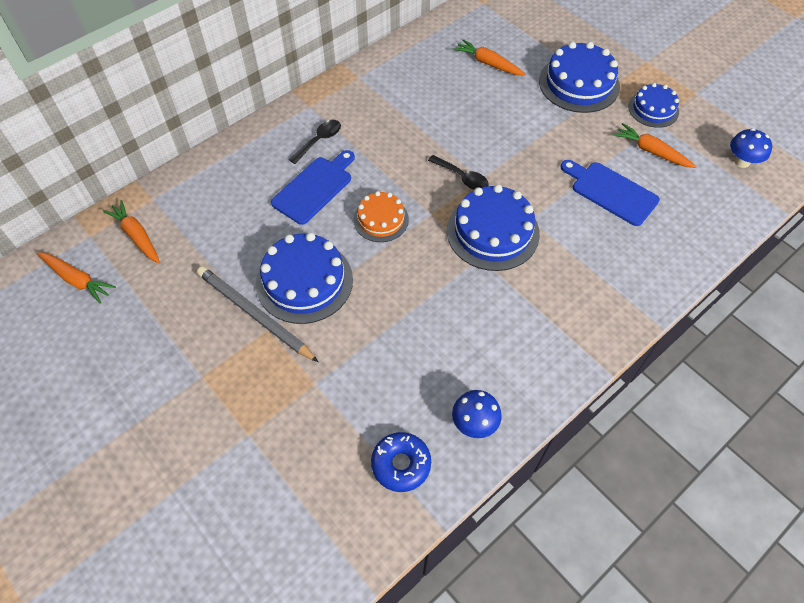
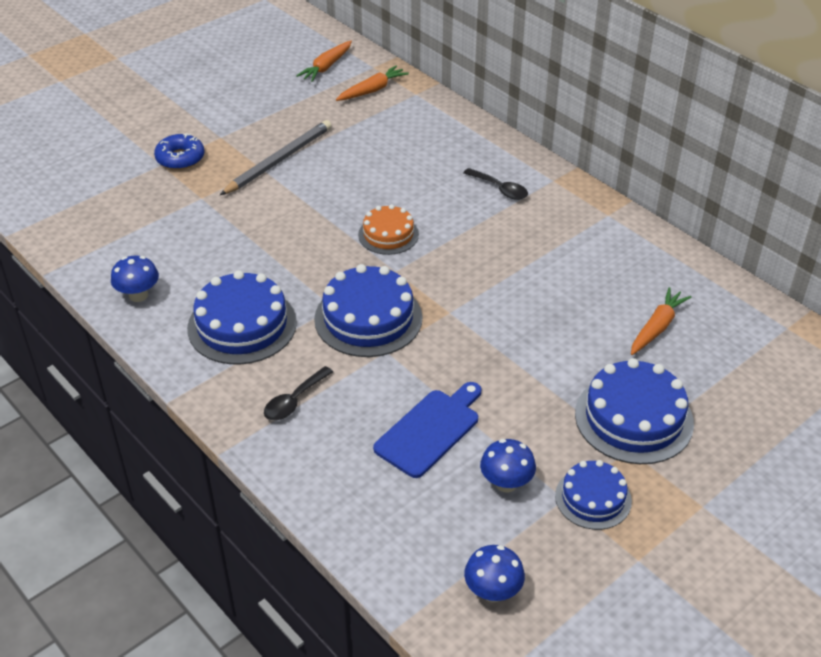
camera: 90 degrees right, 15 degrees down
blue cake [256,233,353,324] -> blue cake moved to [187,270,297,365]
blue cutting board [271,150,355,225] -> none
blue donut [371,432,431,492] -> blue donut moved to [154,133,205,170]
black spoon [428,155,489,190] -> black spoon moved to [264,366,333,420]
orange carrot [614,123,697,168] -> blue mushroom [480,439,536,492]

